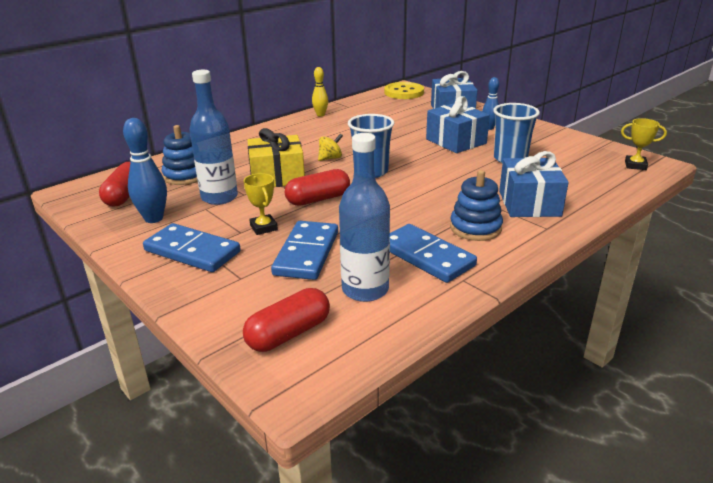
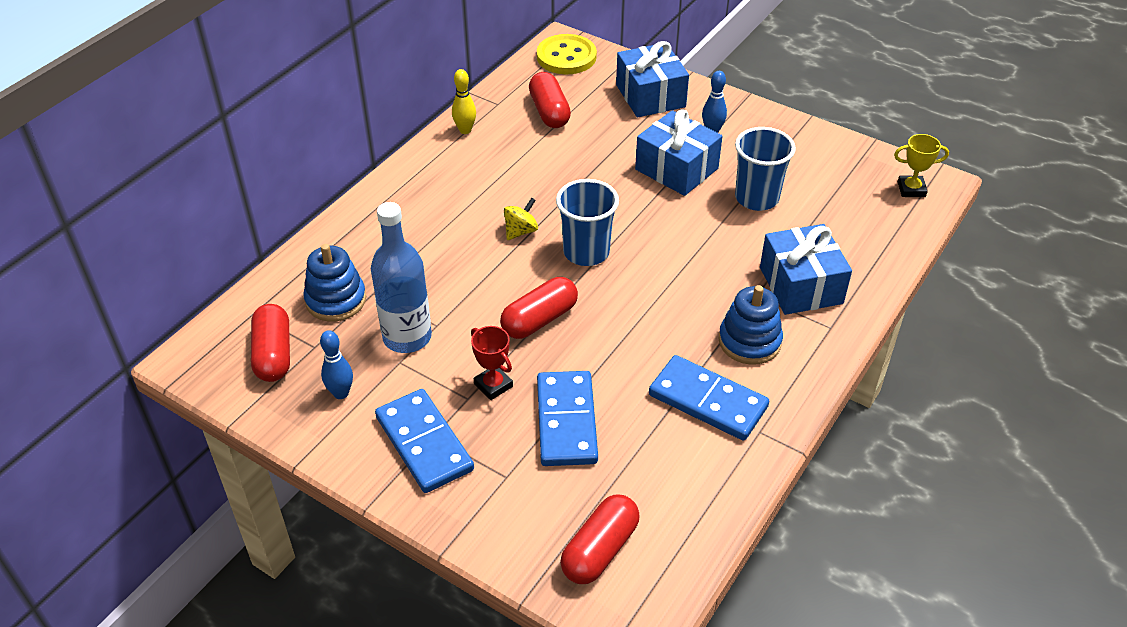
camera: 15 degrees left, 15 degrees up
blue bowling pin [123,118,167,223] -> blue bowling pin [320,330,353,399], size x0.64
blue domino [143,223,241,272] -> blue domino turned 45 degrees clockwise [375,389,474,493]
yellow trophy [243,173,278,235] -> red trophy [471,326,513,400]
yellow gift [247,128,305,187] -> none
blue bottle [339,133,390,302] -> none
none -> red capsule [529,72,571,128]

